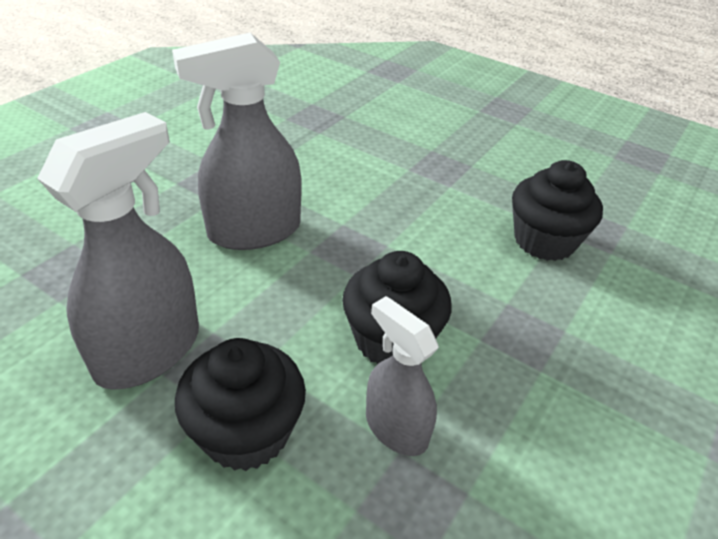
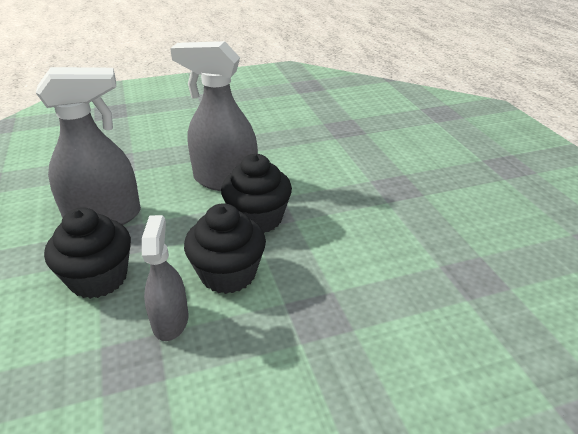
camera: 40 degrees right, 5 degrees down
black cupcake [512,160,603,261] -> black cupcake moved to [221,154,292,233]

